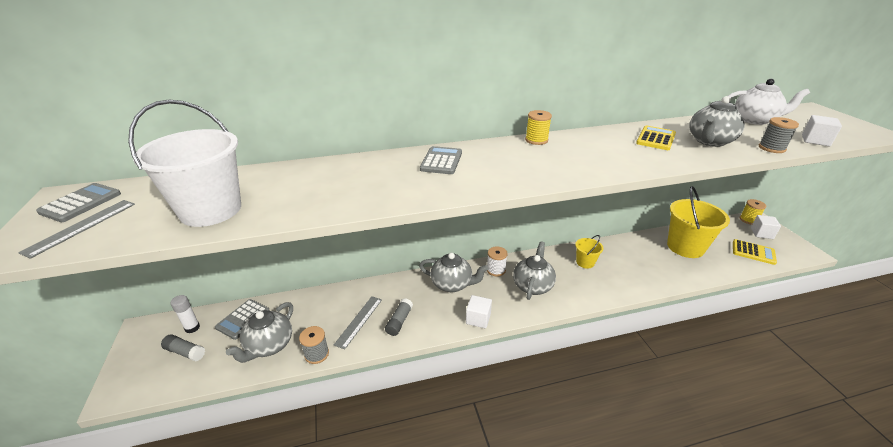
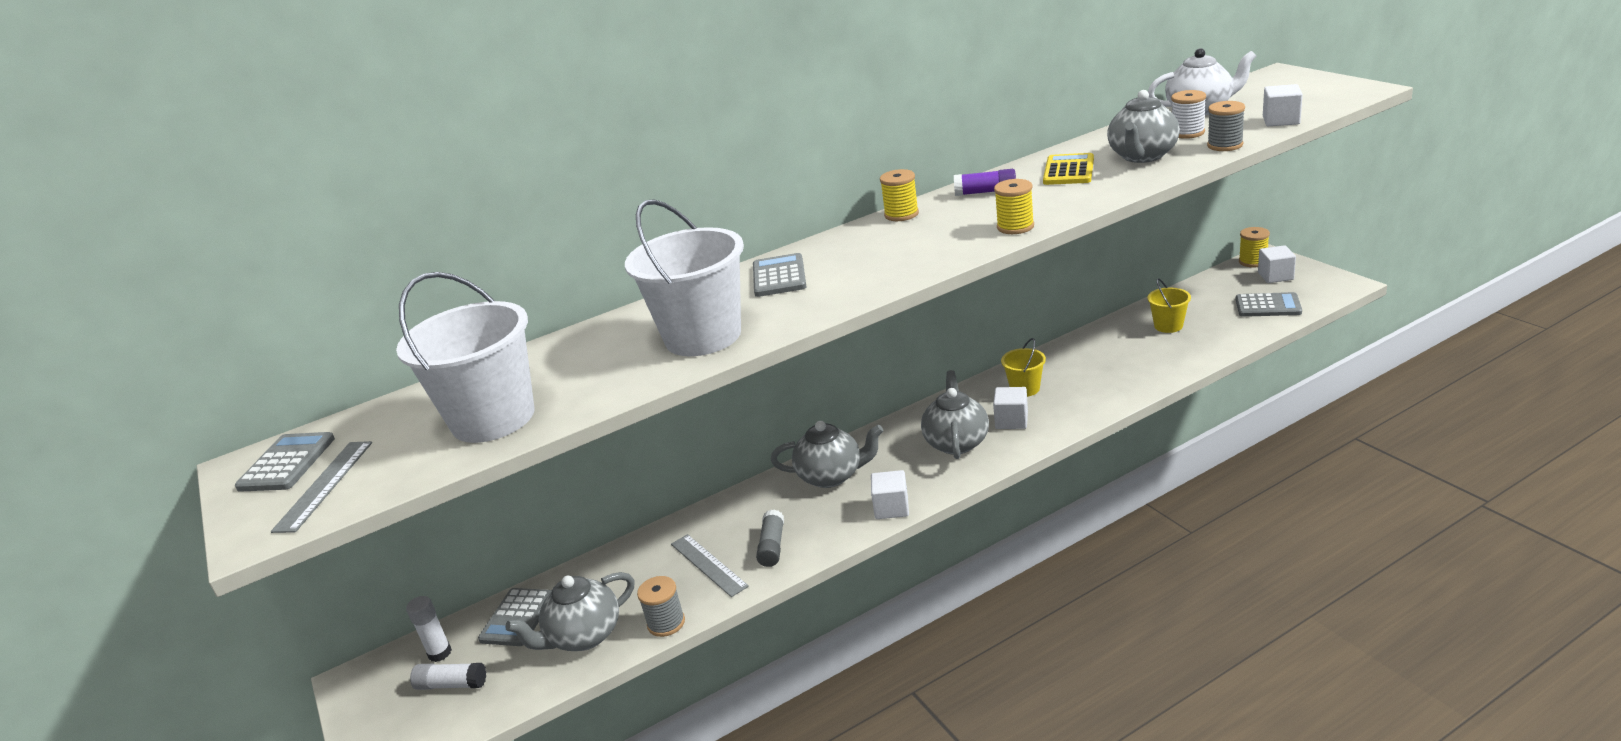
camera: 10 degrees left, 5 degrees down
grey glue stick [161,334,205,361] -> white glue stick [410,663,486,690]
grey teapot [226,302,293,363] -> grey teapot turned 45 degrees clockwise [505,572,635,651]
grey ruler [334,296,382,350] -> grey ruler turned 45 degrees counterclockwise [671,534,749,597]
white spool [487,246,508,276] -> white spool moved to [1171,90,1206,139]
yellow bucket [667,186,730,258] -> yellow bucket [1147,278,1191,333], size x0.49
yellow calculator [733,239,777,265] -> grey calculator [1236,292,1302,317]
none -> white bucket [625,199,744,356]
none -> purple glue stick [954,169,1016,196]
none -> white cube [993,387,1028,429]
none -> yellow spool [994,179,1034,234]

